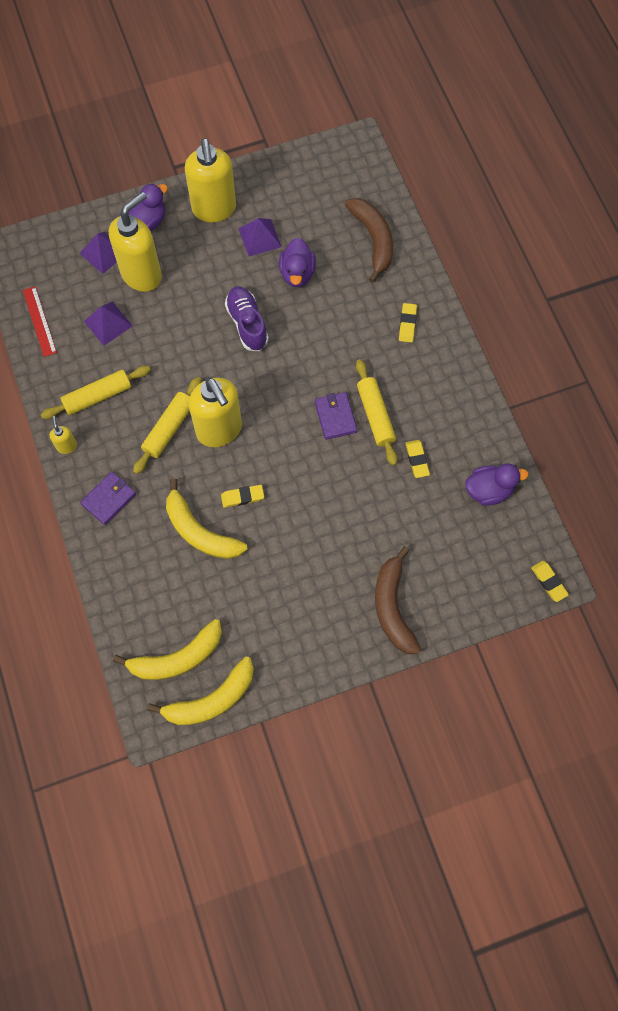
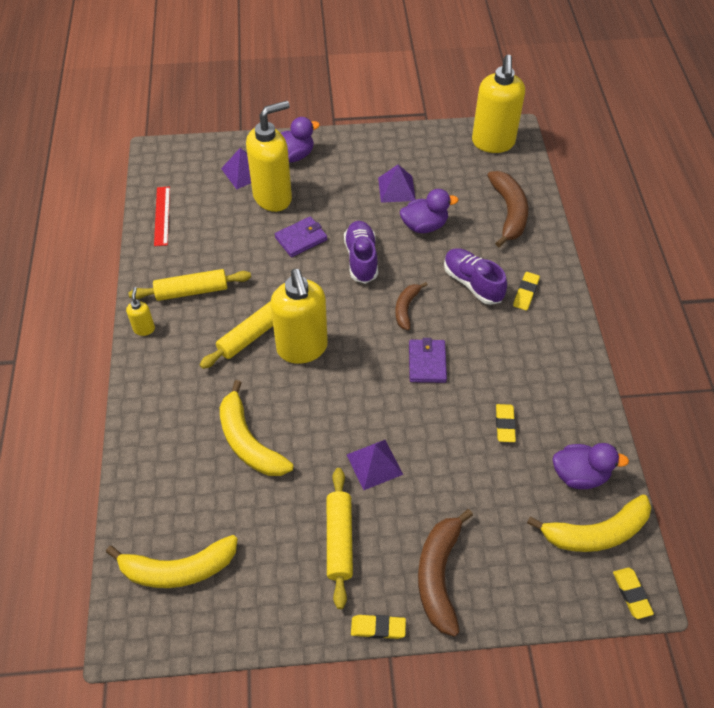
camera: 15 degrees right, 15 degrees down
purple wallet [80,472,136,525] -> purple wallet moved to [275,216,327,257]
purple pyramid [84,302,133,346] -> purple pyramid moved to [347,440,403,490]
yellow banana [147,657,254,725] -> yellow banana moved to [527,495,651,552]
yellow soap dispenser [185,138,236,222] -> yellow soap dispenser moved to [472,55,525,153]
yellow eraser [221,485,264,508] -> yellow eraser moved to [351,615,406,639]
purple duck [279,238,316,287] -> purple duck turned 120 degrees counterclockwise [400,189,458,233]
yellow rolling pin [356,359,398,466] -> yellow rolling pin moved to [327,468,353,609]
none -> brown banana [395,282,428,330]
none -> purple shoe [444,248,507,305]

